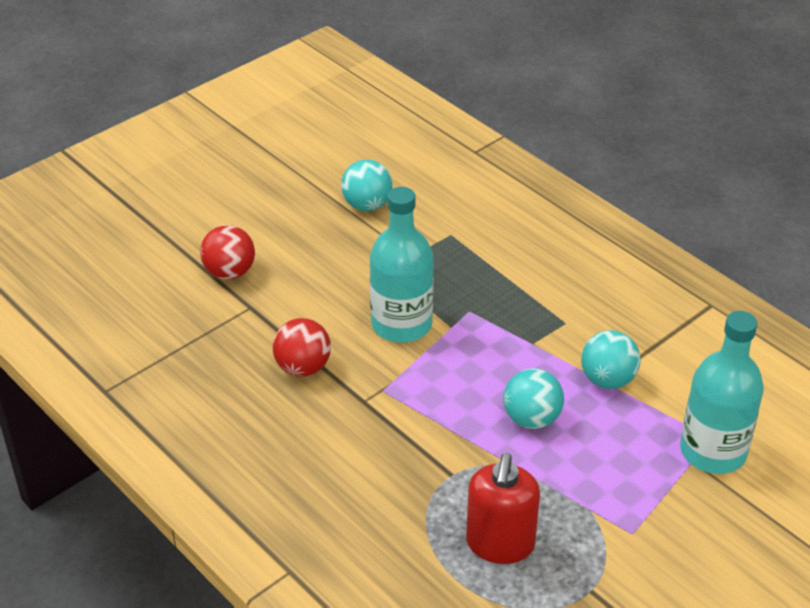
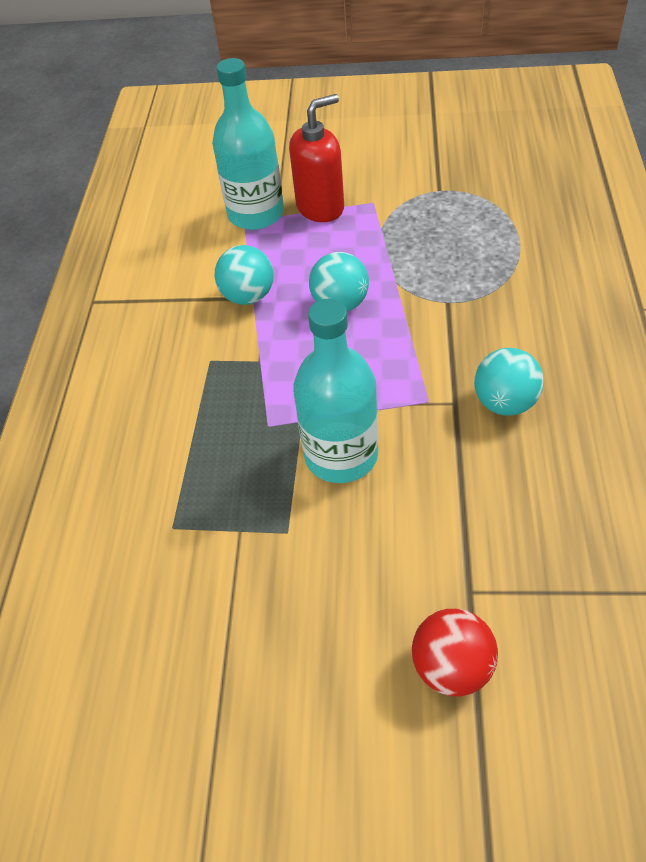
camera: 130 degrees left, 10 degrees up
red ball [273,318,331,376] -> none
turquoise ball [341,159,393,211] -> turquoise ball moved to [474,348,544,416]
red soap dispenser [466,453,540,564] -> red soap dispenser moved to [289,94,344,222]

